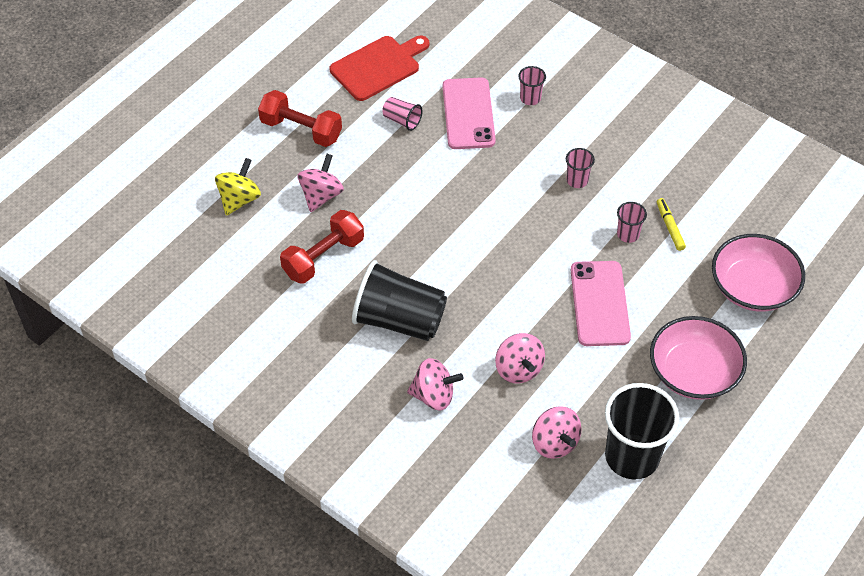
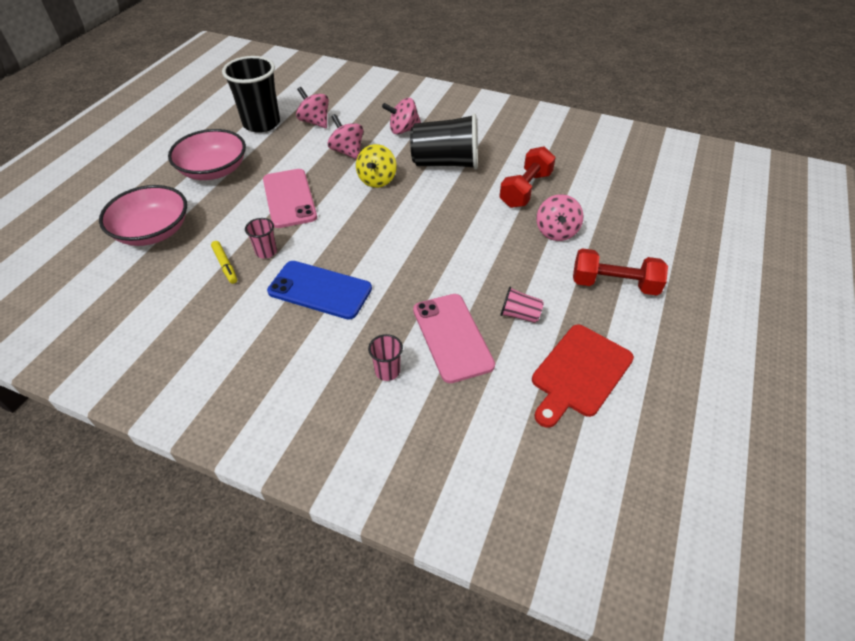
camera: 165 degrees right, 5 degrees down
yellow spinning top [215,158,261,216] -> yellow spinning top moved to [356,144,397,188]
pink cup [566,148,595,188] -> blue phone [267,261,372,320]

